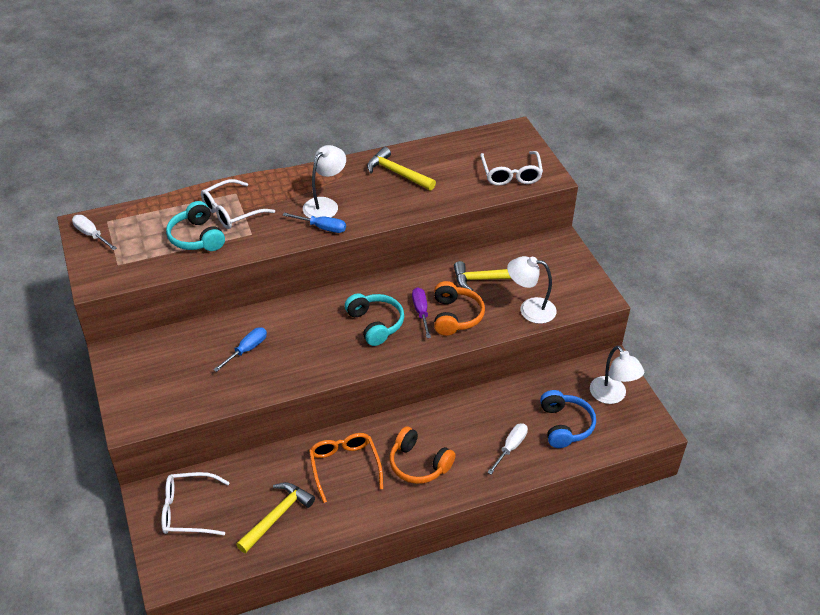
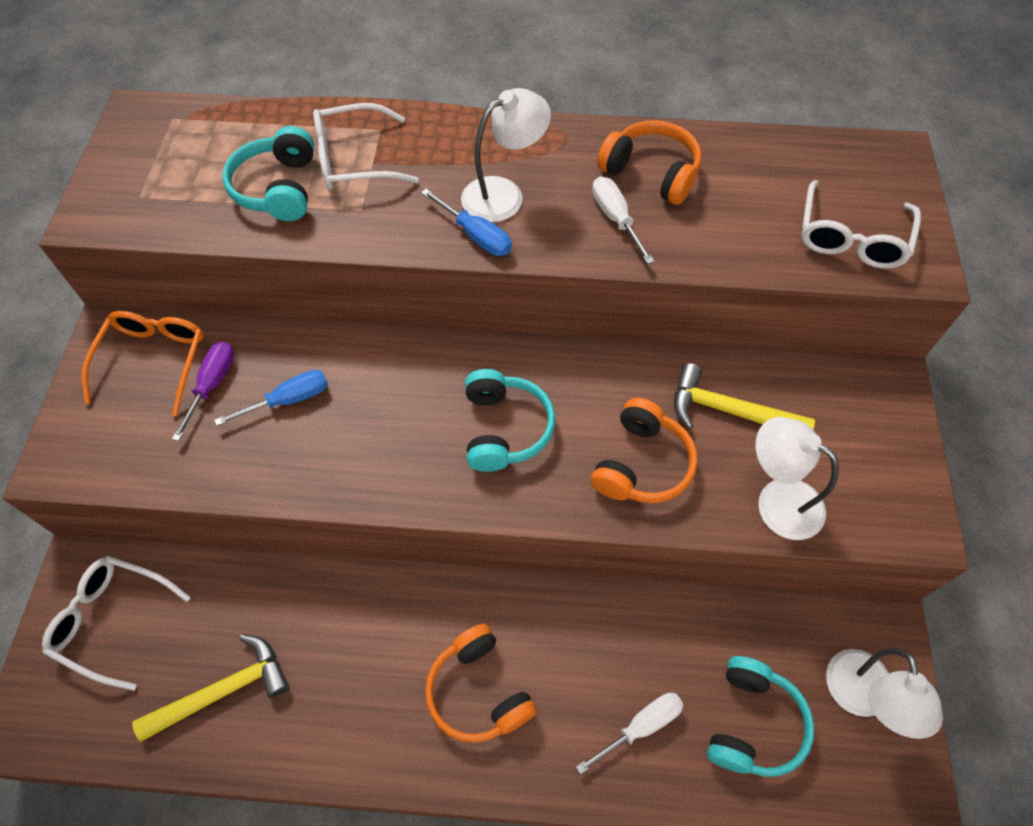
camera: 25 degrees right, 15 degrees up
white screwdriver [72,215,117,250] -> white screwdriver moved to [592,177,655,264]
orange glasses [309,433,383,503] -> orange glasses moved to [81,311,204,416]
yellow hammer [367,147,436,191] -> orange headphones [597,120,702,205]
purple screwdriver [412,287,431,338] -> purple screwdriver moved to [172,342,234,441]
blue headphones [540,390,596,448] -> turquoise headphones [707,656,814,777]

